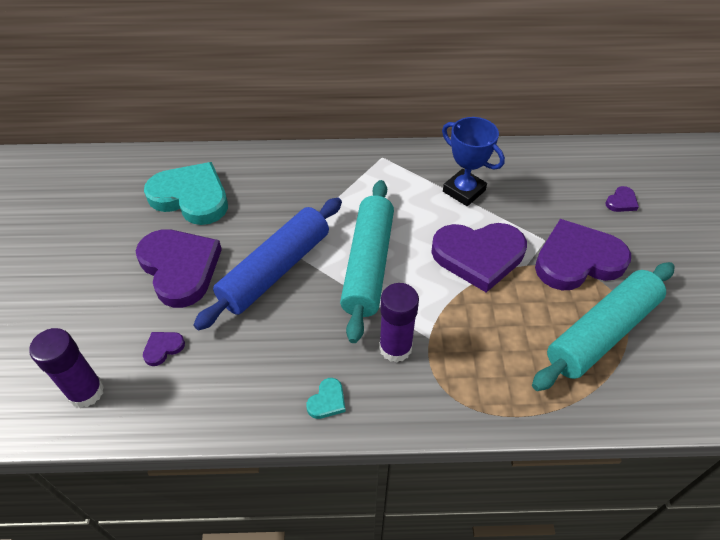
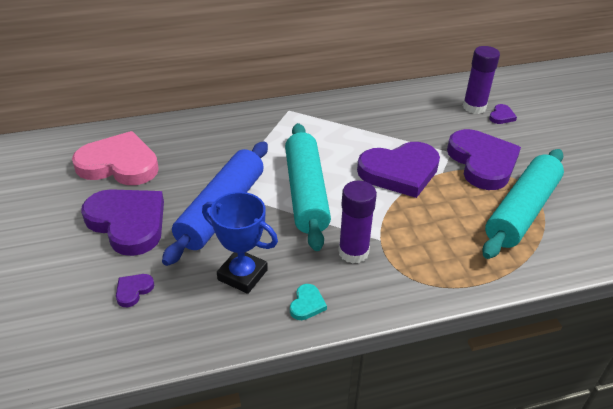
camera: 15 degrees left, 10 degrees down
purple glue stick [29,328,104,408] -> purple glue stick moved to [463,46,500,114]
turquoise heart [144,162,228,225] -> pink heart [72,131,159,185]
blue trophy [442,117,505,206] -> blue trophy moved to [202,192,278,294]
purple heart [535,219,631,290] -> purple heart turned 105 degrees clockwise [447,129,521,190]

